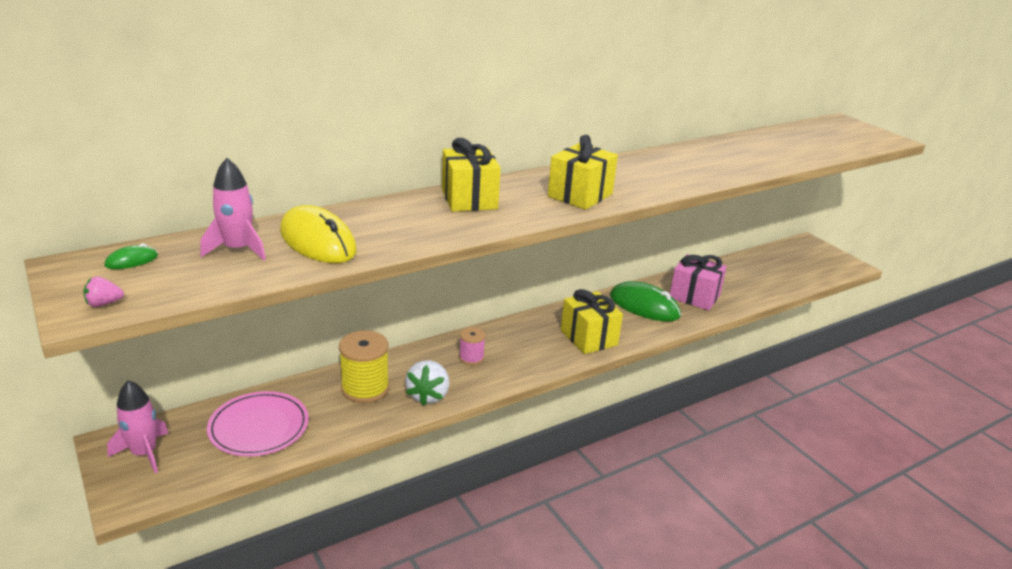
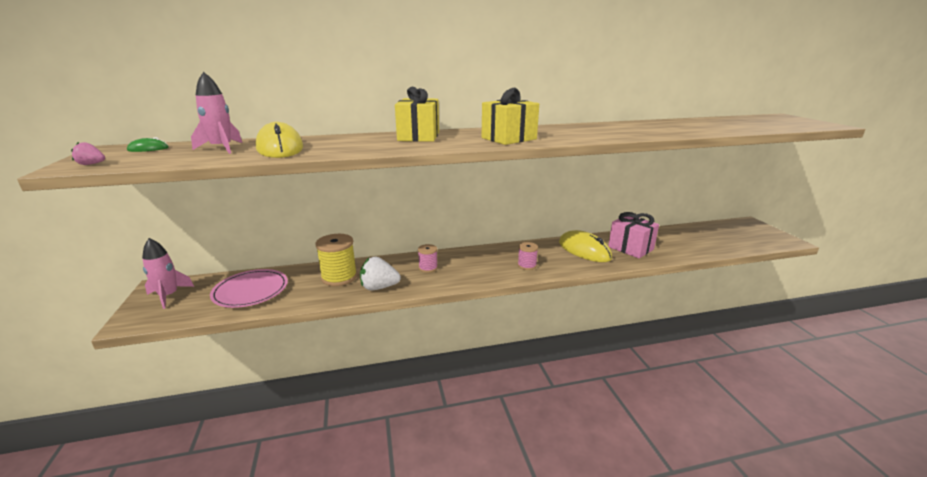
camera: 20 degrees right, 5 degrees down
white strawberry [405,360,449,406] -> white strawberry turned 60 degrees clockwise [360,257,401,290]
yellow gift [561,289,623,354] -> pink spool [518,242,538,270]
green mouse [610,281,681,322] -> yellow mouse [559,230,612,262]

